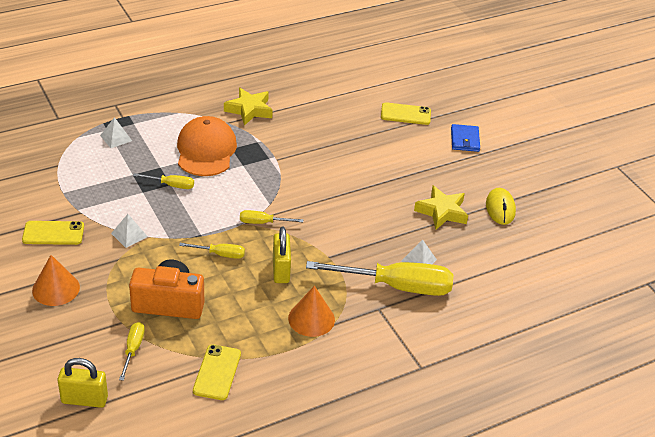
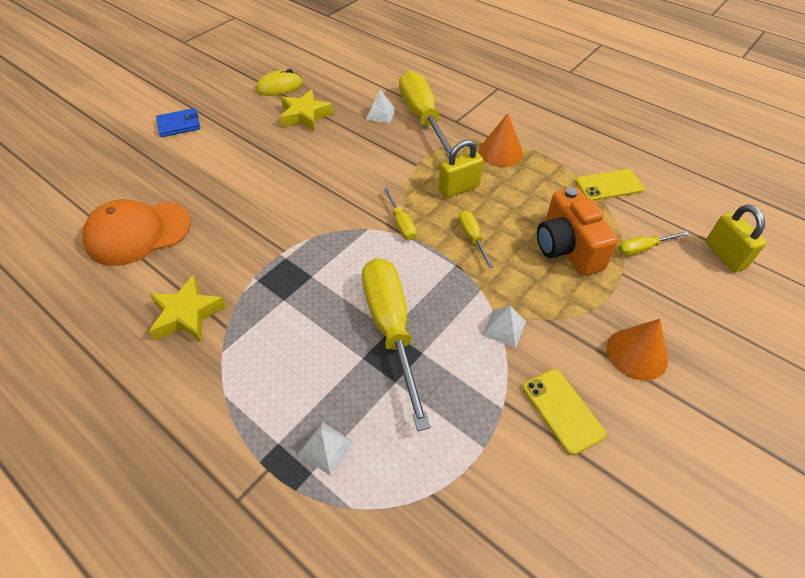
camera: 110 degrees left, 10 degrees up
yellow screwdriver [133,173,194,189] -> yellow screwdriver [362,258,431,431], size x2.18
orange cap [177,116,237,176] -> orange cap moved to [83,199,191,266]
yellow phone [381,102,431,125] -> none

